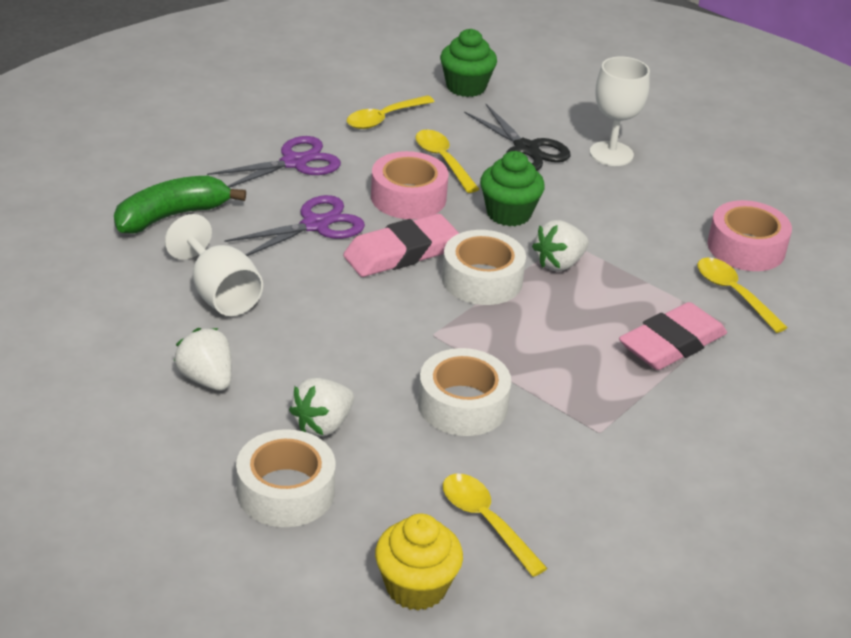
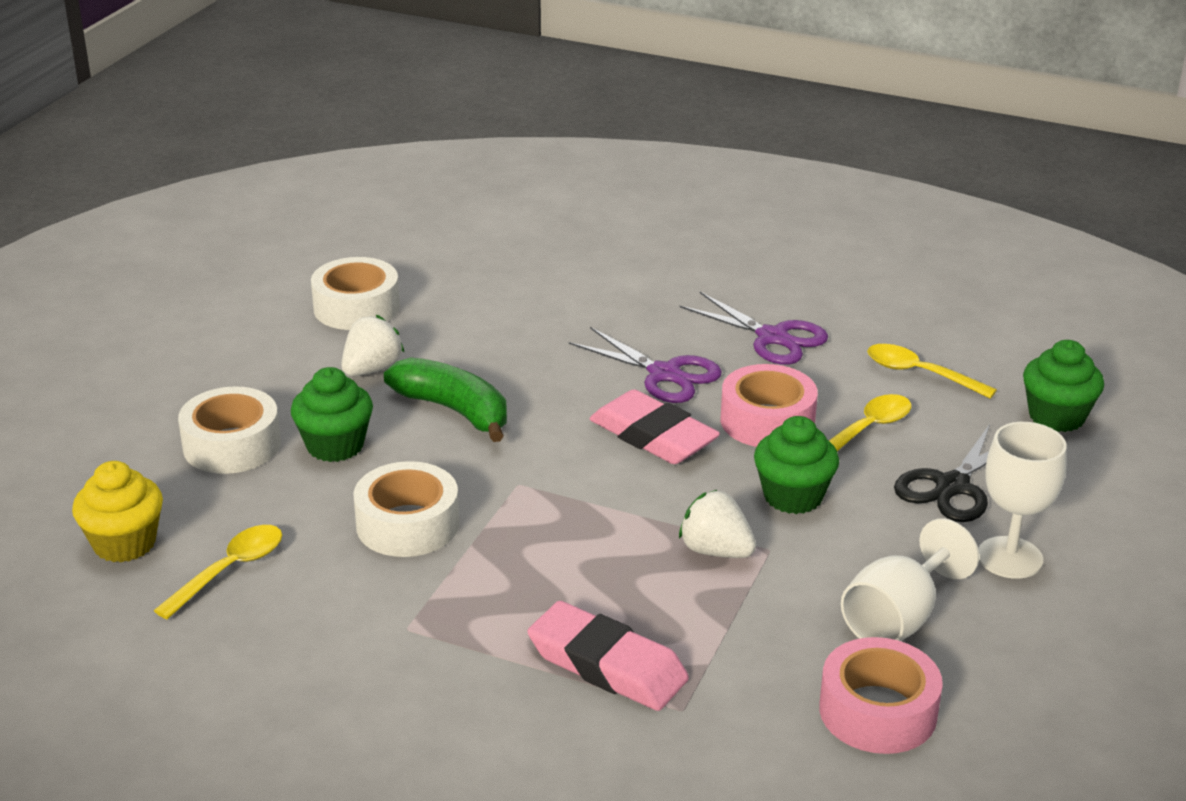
camera: 75 degrees right, 5 degrees down
green banana [114,176,246,233] -> green banana moved to [384,357,507,442]
white goblet [165,214,263,316] -> white goblet moved to [841,519,979,641]
white strawberry [289,378,354,437] -> green cupcake [291,367,373,462]
white tape [442,230,526,305] -> white tape moved to [311,257,400,330]
yellow spoon [697,258,788,333] -> none

